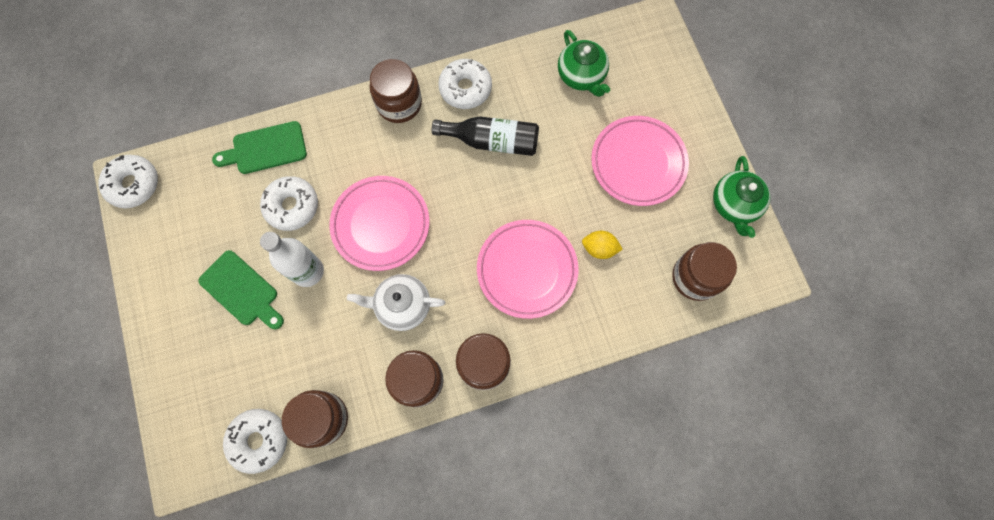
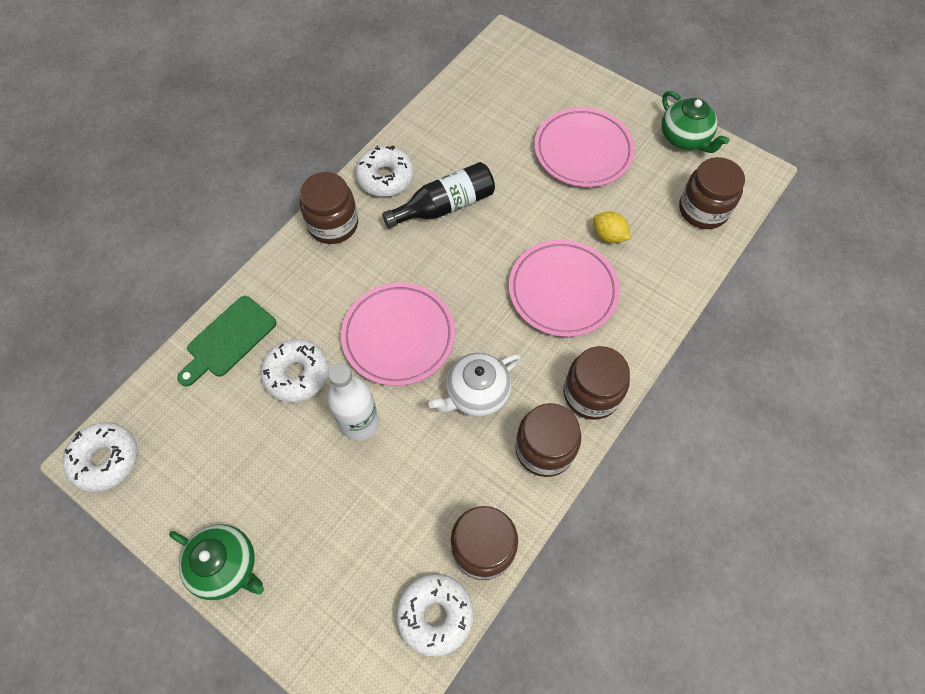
camera: 35 degrees left, 10 degrees down
green cutting board [198,250,284,330] -> none
green teapot [558,30,610,97] -> green teapot moved to [169,524,264,600]
yellow lemon [582,231,623,259] -> yellow lemon turned 60 degrees clockwise [593,211,631,243]

